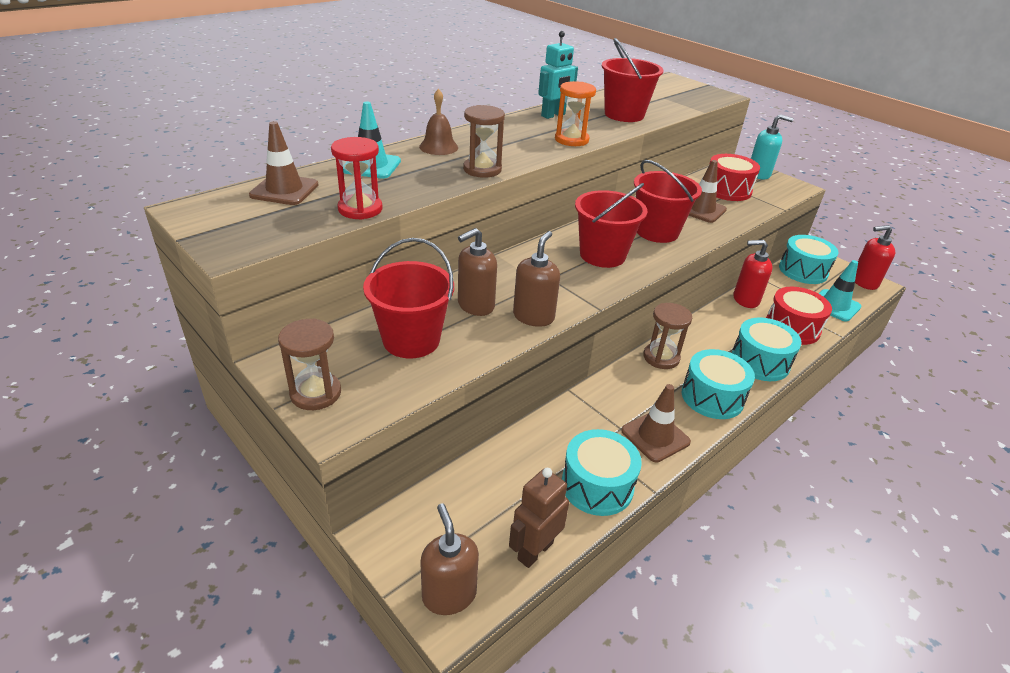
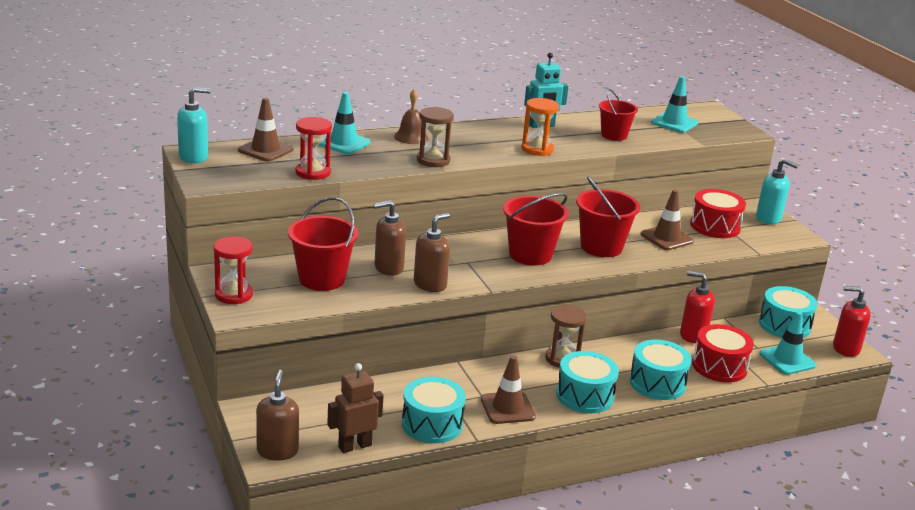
camera: 20 degrees right, 10 degrees down
brown hourglass [278,319,341,410] -> red hourglass [214,236,253,304]
red bucket [602,38,664,122] -> red bucket [599,89,638,141], size x0.66
none -> turquoise soap dispenser [177,87,211,163]
none -> turquoise traffic cone [651,76,698,133]

